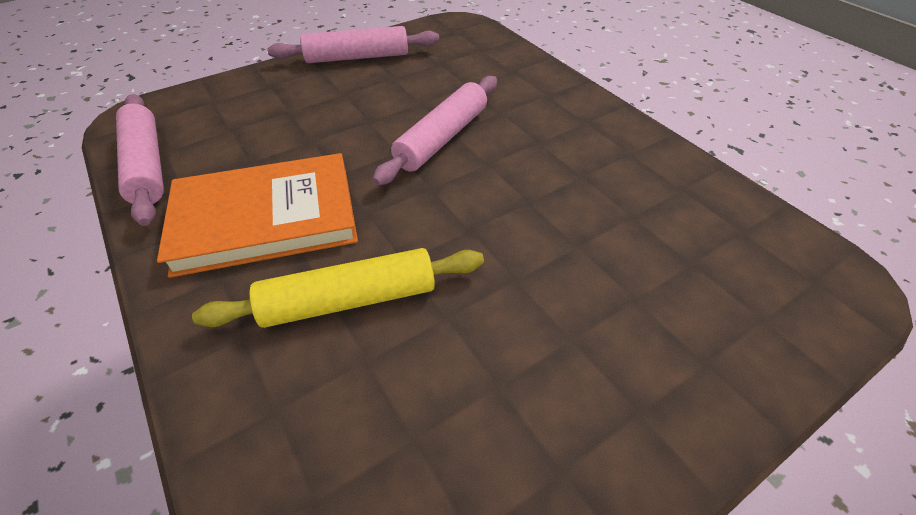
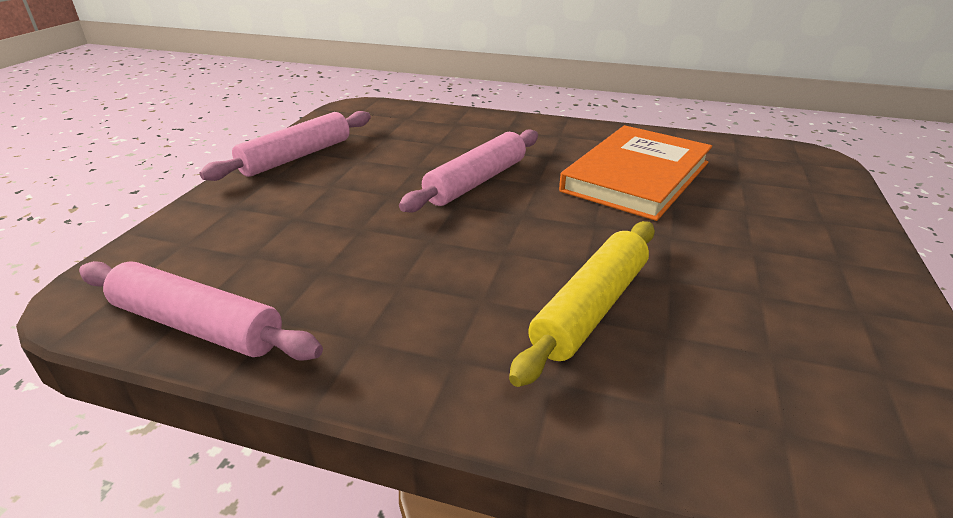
camera: 40 degrees left, 15 degrees down
orange book [157,153,358,278] -> orange book moved to [559,125,712,221]
pink rolling pin [372,76,497,185] -> pink rolling pin turned 45 degrees clockwise [399,130,538,212]

